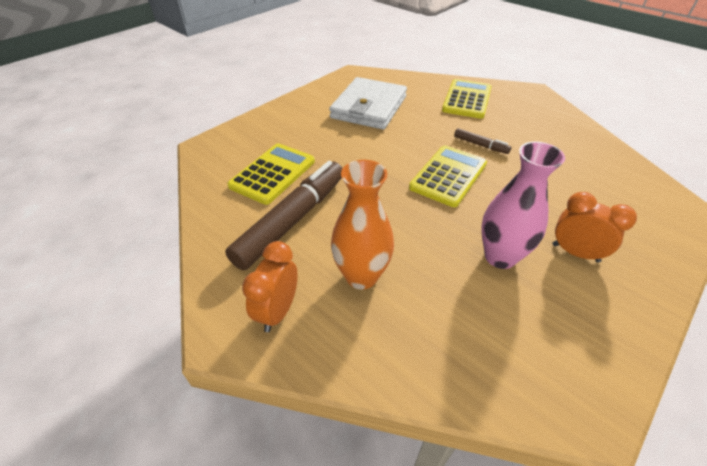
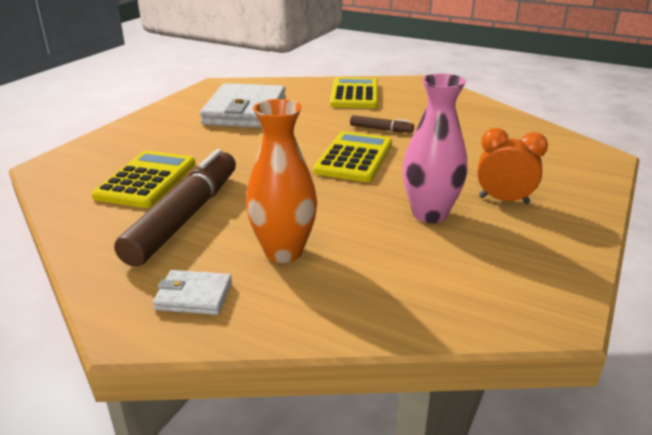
camera: 15 degrees left, 15 degrees down
orange clock [242,241,298,332] -> white wallet [153,270,232,315]

